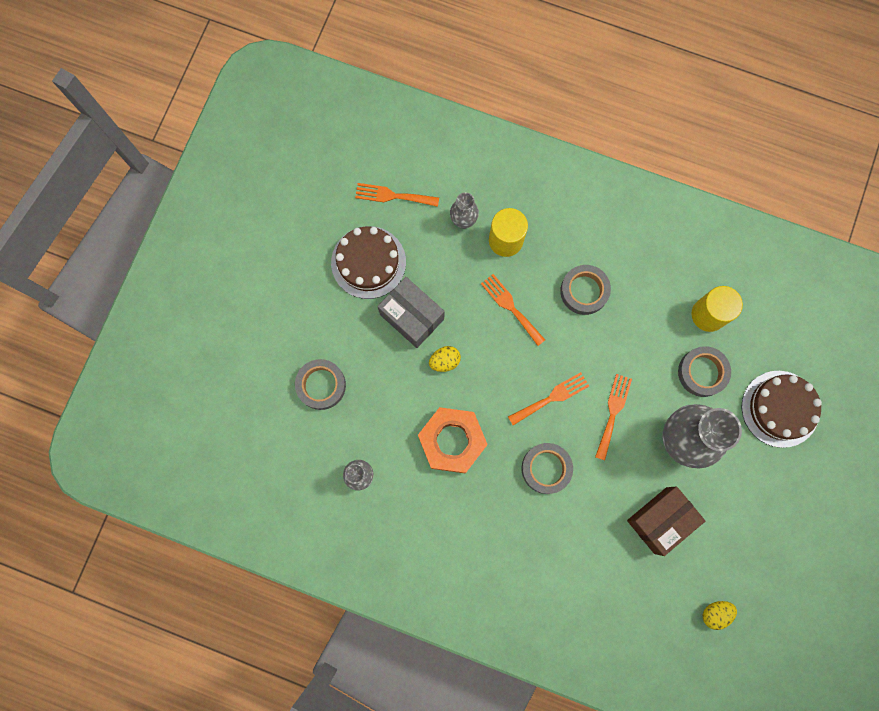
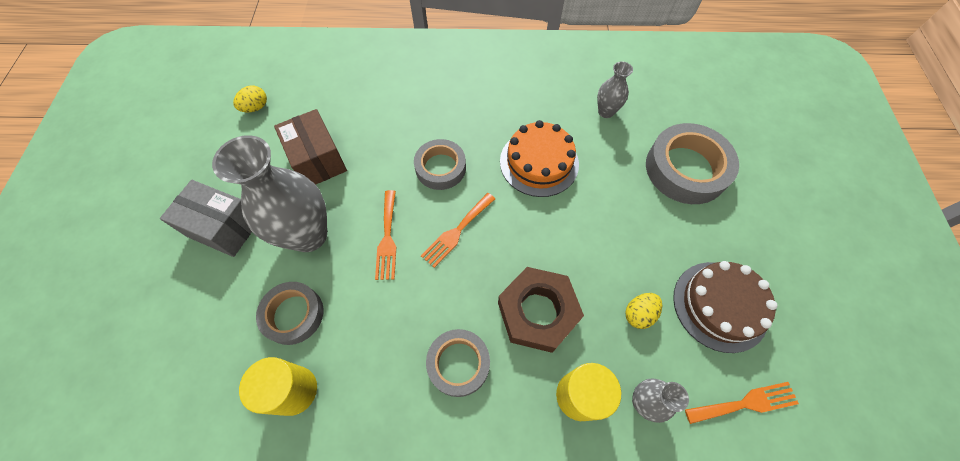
camera: 160 degrees right, 15 degrees down
grey tape [295,359,346,410] -> grey tape [646,123,739,204], size x1.58
grey box [377,277,445,348] -> grey box moved to [160,180,252,257]
orange nut [418,407,488,474] -> orange cake [500,120,579,197]
yellow egg [429,346,461,372] -> yellow egg moved to [625,293,662,329]
orange fork [481,274,545,346] -> brown nut [498,267,584,353]
brown box [627,486,705,556] -> brown box turned 60 degrees counterclockwise [274,109,347,184]
brown cake [741,371,822,448] -> none

